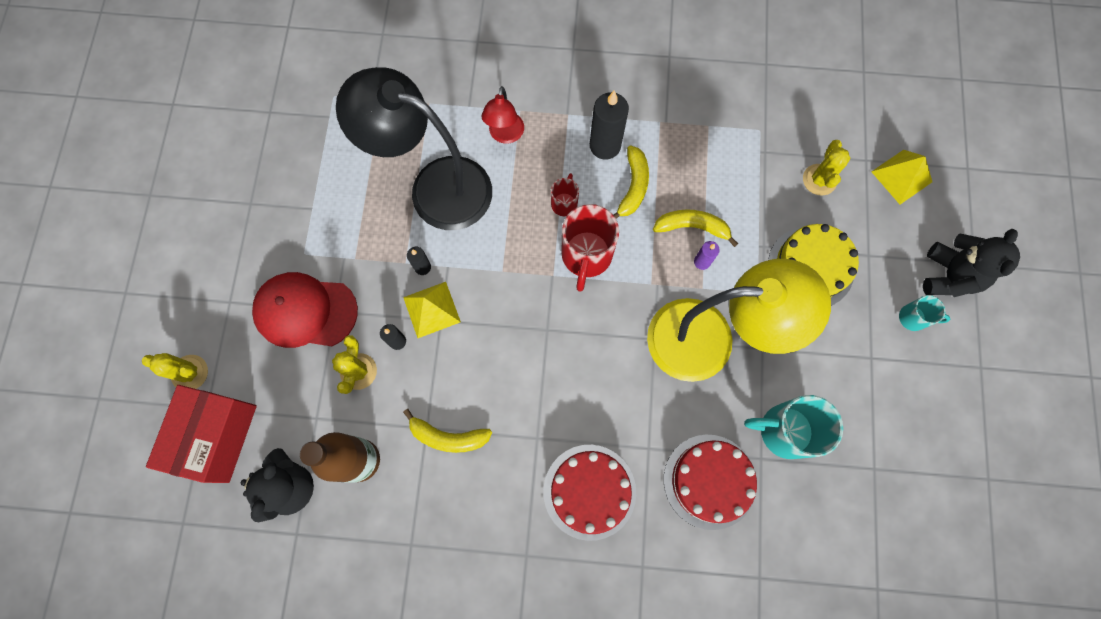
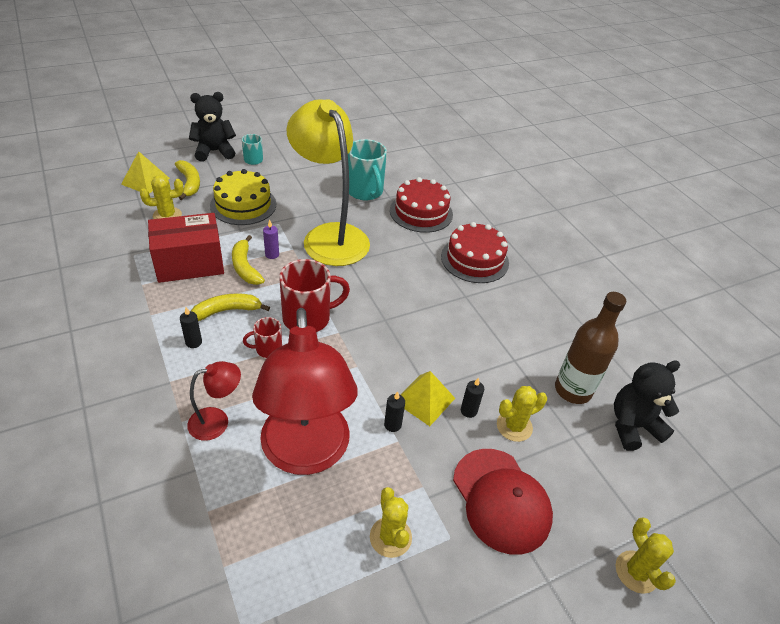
camera: 125 degrees left, 30 degrees down
red box [146,385,257,483] -> red box moved to [148,213,224,283]
black lamp [336,67,492,230] -> red lamp [252,308,358,475]
yellow banana [403,409,492,453] -> yellow banana moved to [175,160,200,200]
black candle [590,91,629,160] -> black candle [180,307,202,348], size x0.51
none -> yellow cactus [370,487,412,558]

